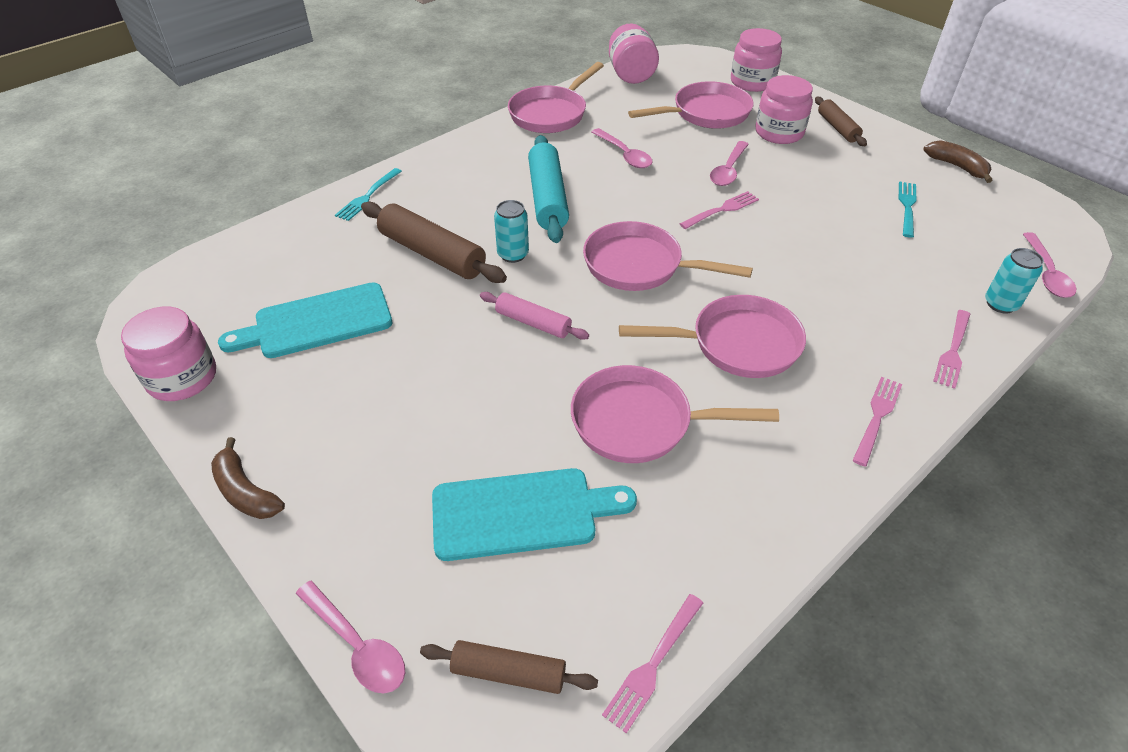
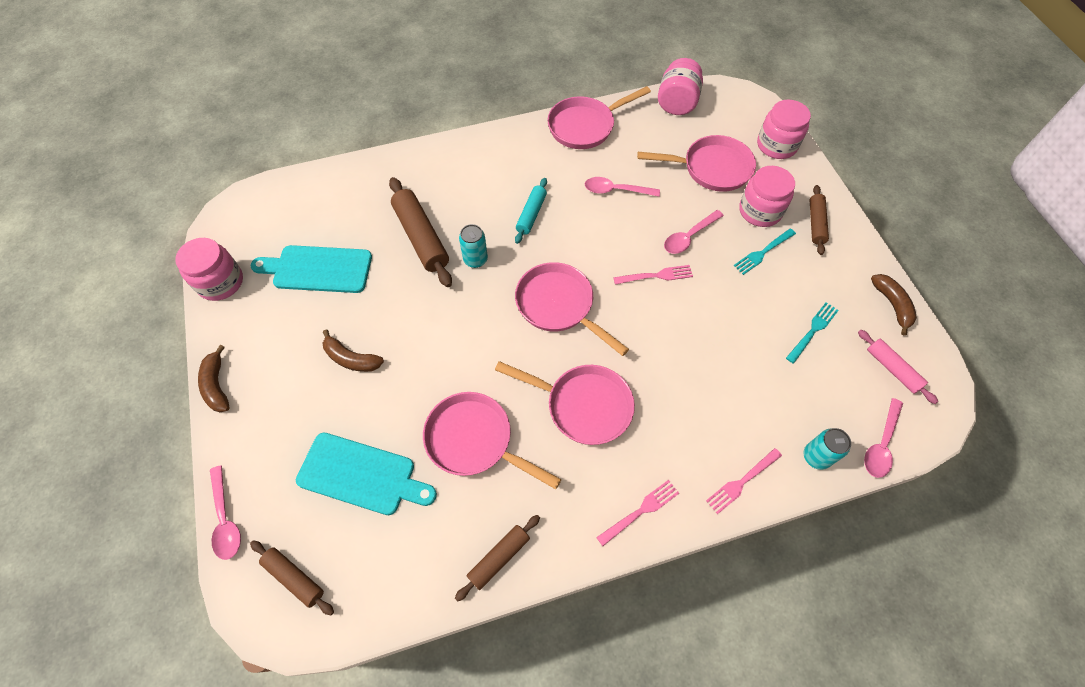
camera: 25 degrees right, 15 degrees up
turquoise fork [335,168,402,221] -> turquoise fork moved to [734,229,796,275]
pink rolling pin [480,292,589,340] -> pink rolling pin moved to [858,330,938,404]
turquoise rolling pin [528,135,569,243] -> turquoise rolling pin [515,178,547,244], size x0.59
pink spoon [592,128,652,168] -> pink spoon turned 105 degrees clockwise [585,177,660,197]
pink fork [602,594,703,733] -> none
none -> brown banana [322,330,384,372]
none -> brown rolling pin [455,515,540,601]

